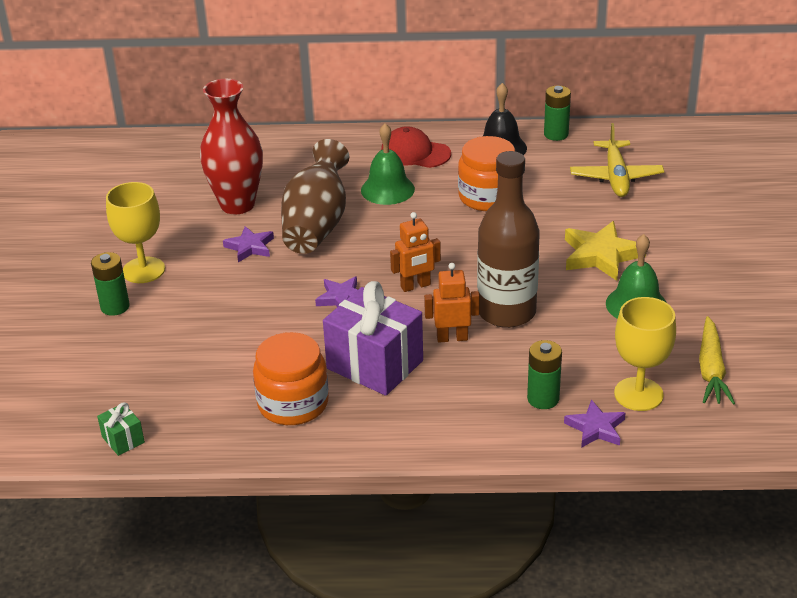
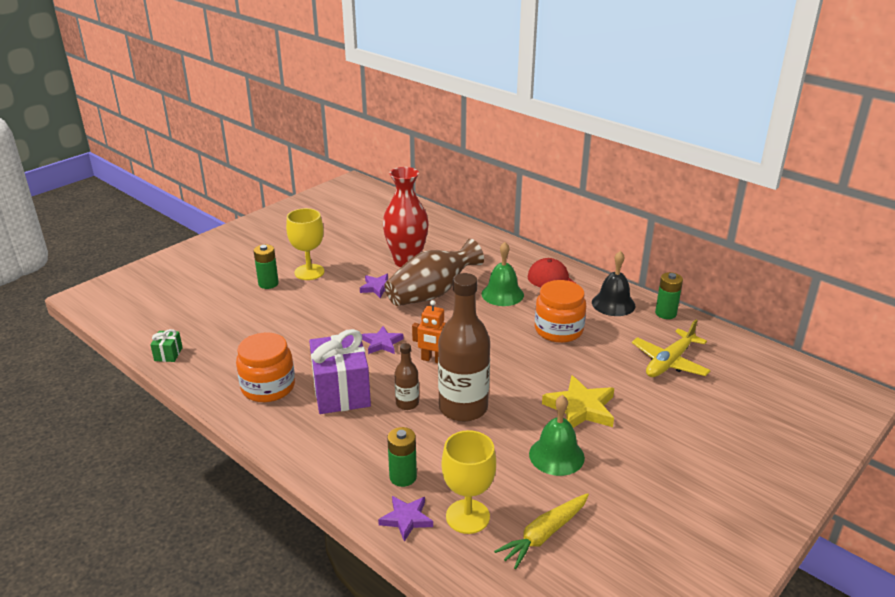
camera: 40 degrees right, 5 degrees down
orange robot [424,263,480,342] -> brown bottle [394,343,419,410]

